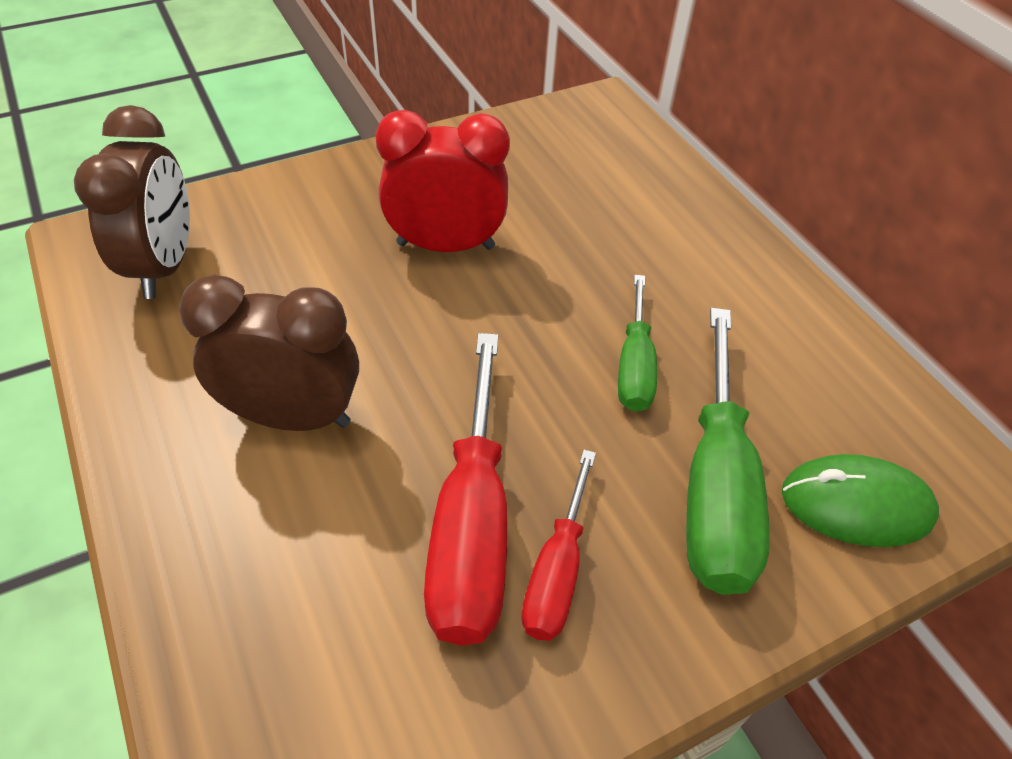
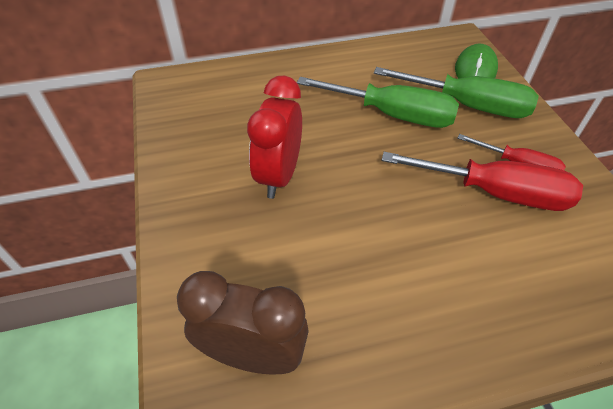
camera: 75 degrees left, 0 degrees up
brown clock [179,275,359,431] -> none
green screwdriver [618,275,657,412] -> green screwdriver [297,77,459,128], size x1.72

